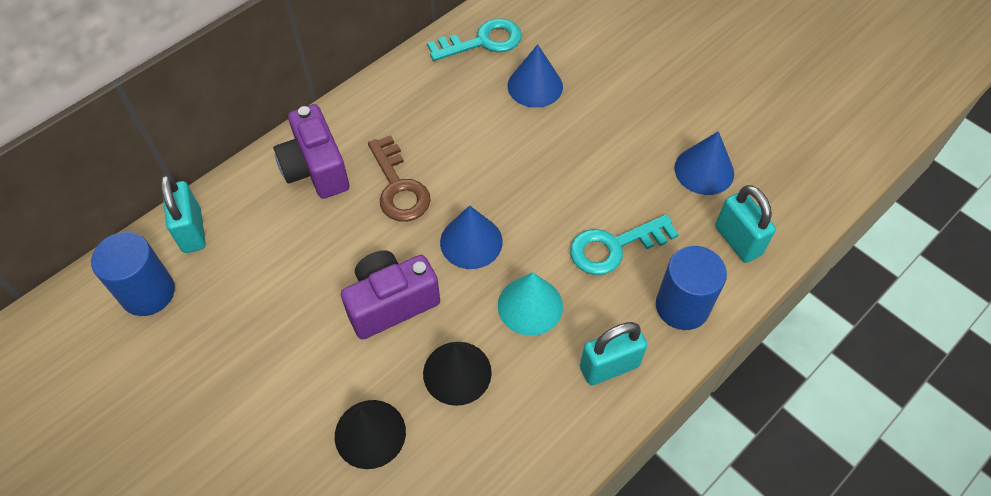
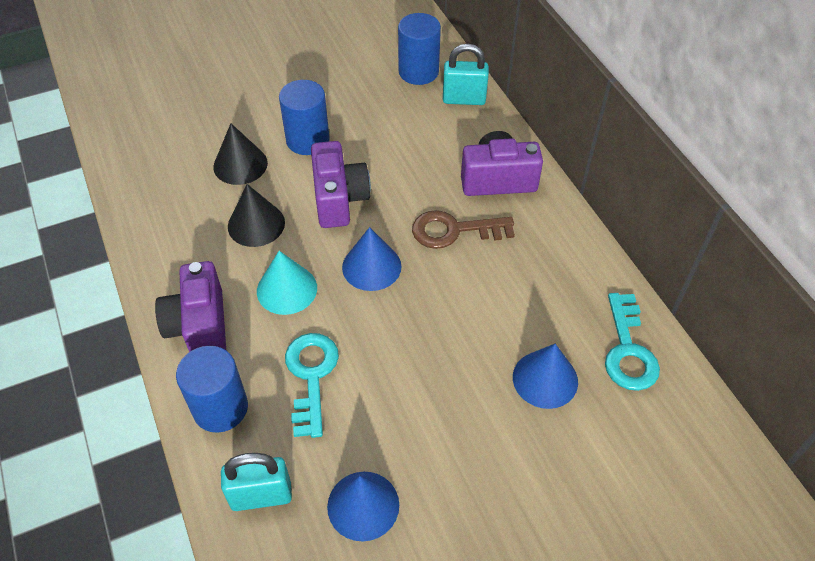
camera: 110 degrees right, 5 degrees down
turquoise padlock [580,322,647,386] -> purple camera [155,261,226,352]
none -> blue cylinder [279,80,330,155]

